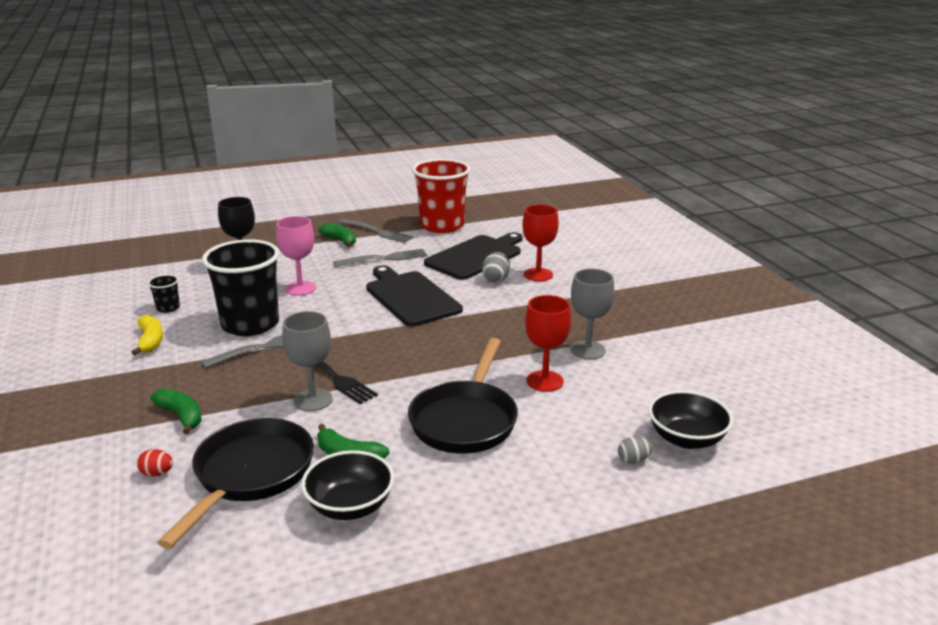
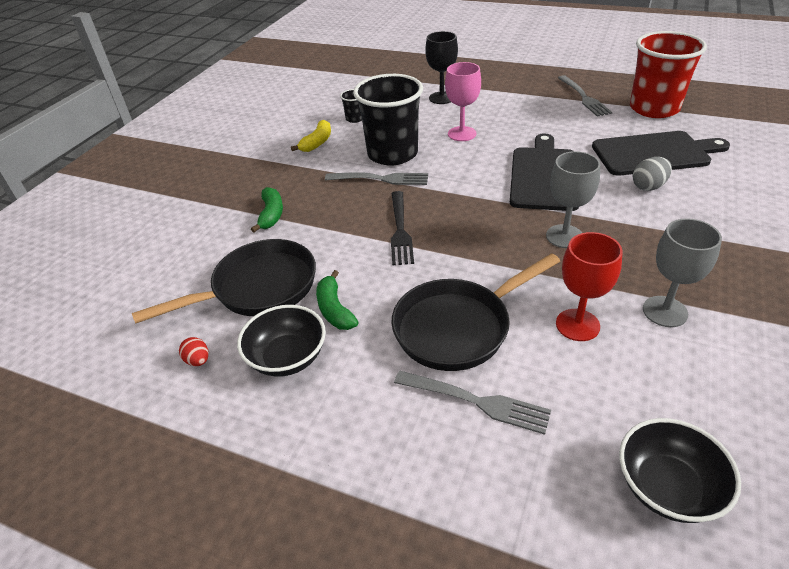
camera: 45 degrees right, 15 degrees up
red egg [137,449,173,476] -> red egg moved to [179,337,209,366]
grey goblet [282,311,333,411] -> grey goblet moved to [546,151,600,248]
green banana [318,223,356,247] -> none
grey fork [333,249,427,267] -> grey fork moved to [394,371,551,435]
red goblet [522,205,559,281] -> none
grey egg [618,437,653,464] -> none

